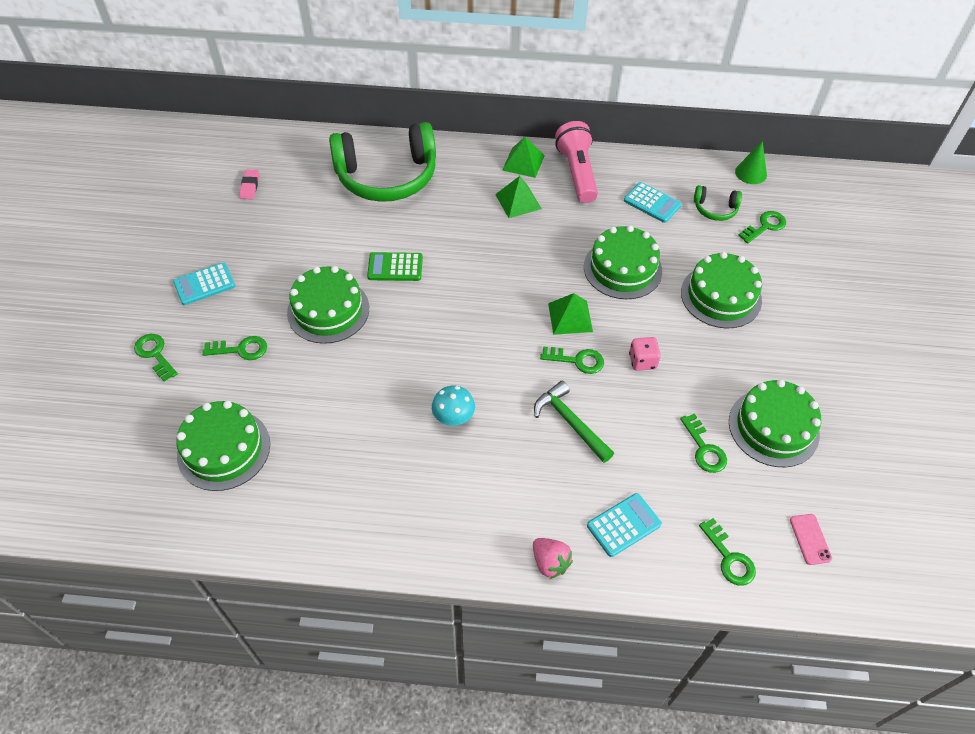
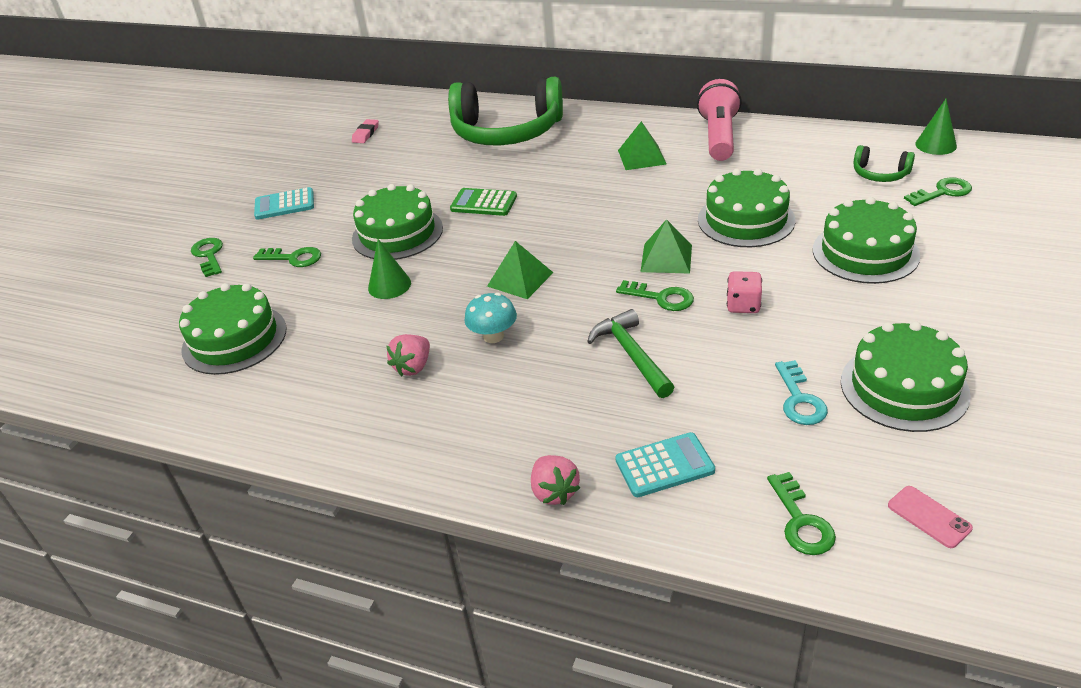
camera: 20 degrees right, 15 degrees down
green pyramid [502,137,545,178] -> green pyramid moved to [487,241,554,299]
turquoise calculator [624,182,681,223] -> none
green key [680,413,727,473] -> turquoise key [775,360,828,425]
pink phone [790,514,832,565] -> pink phone turned 45 degrees counterclockwise [888,486,973,548]
none -> green cone [368,239,411,299]
none -> pink strawberry [387,334,430,376]

